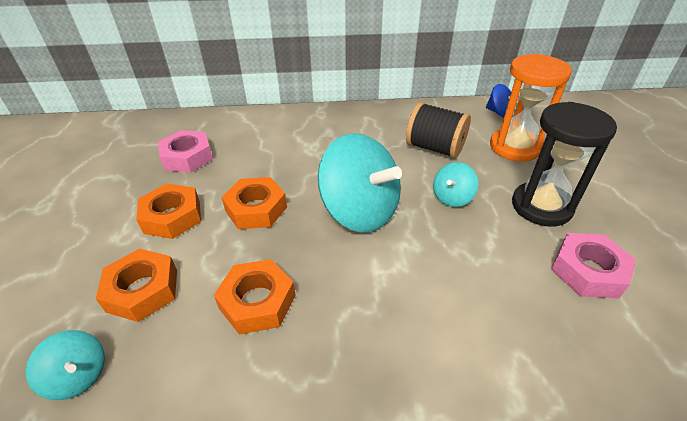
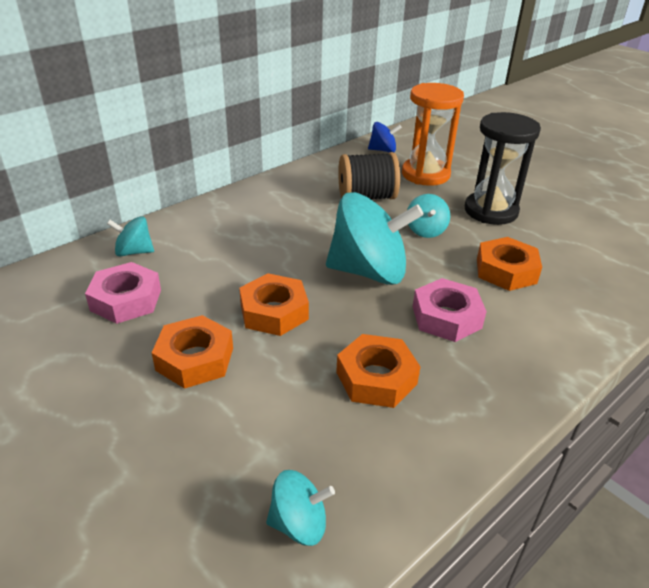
camera: 40 degrees left, 5 degrees down
orange nut [96,249,177,322] -> orange nut moved to [477,237,542,291]
pink nut [551,233,636,299] -> pink nut moved to [413,278,487,342]
none -> turquoise spinning top [107,216,154,257]

